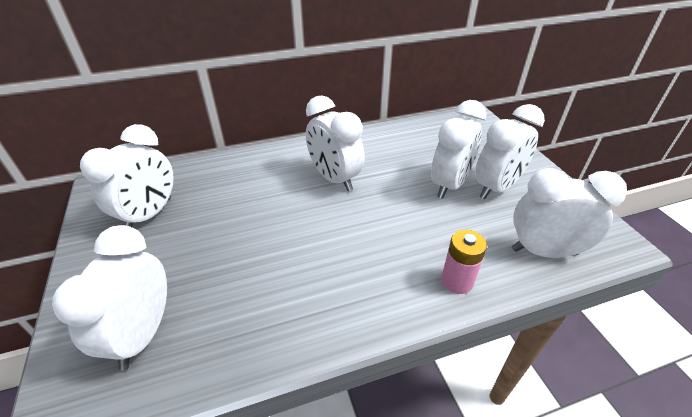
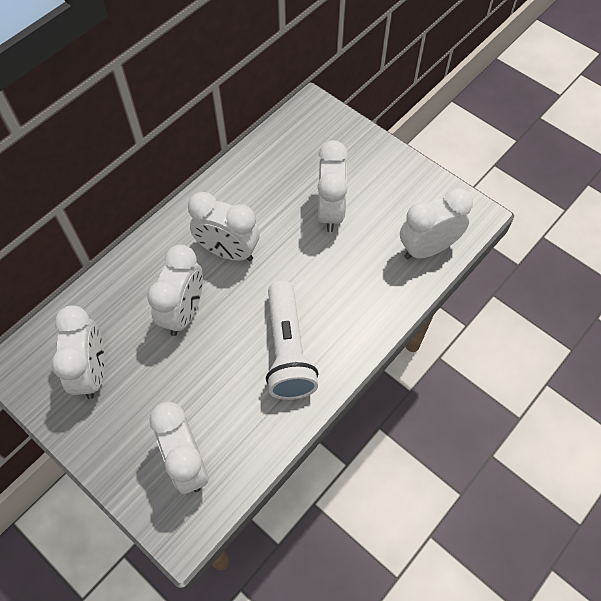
camera: 30 degrees left, 20 degrees up
pink battery [441,230,487,294] -> none
white clock [475,104,545,199] -> white clock moved to [147,245,203,336]
none -> white flashlight [266,281,318,400]

